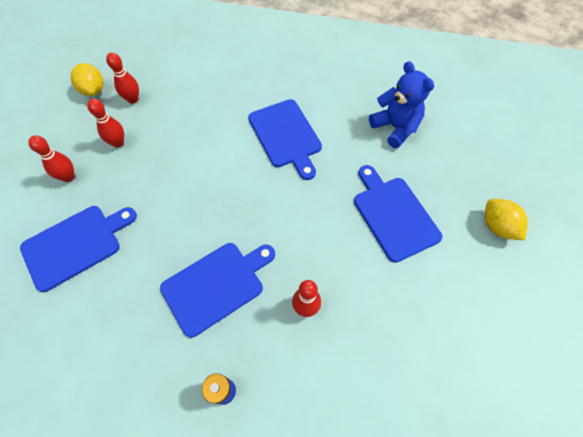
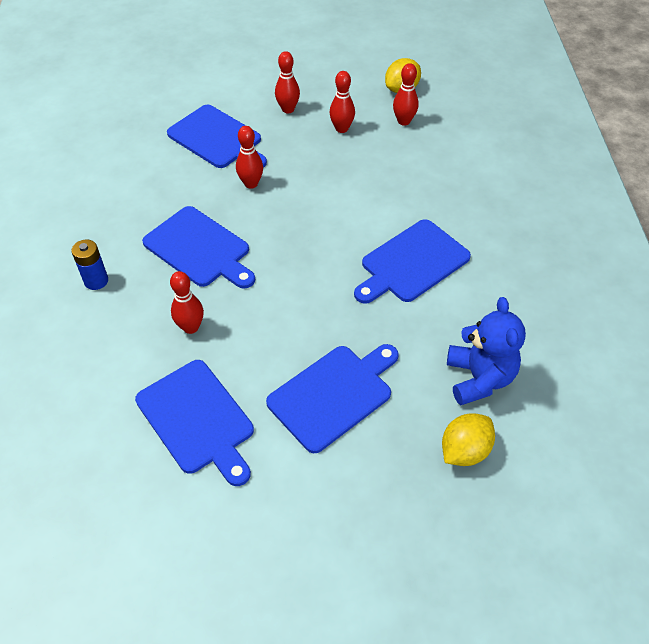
camera: 75 degrees right, 10 degrees down
blue teddy bear [369,61,434,148] -> blue teddy bear turned 45 degrees counterclockwise [447,297,526,405]
yellow lemon [485,199,528,240] -> yellow lemon moved to [442,413,495,466]
none -> blue cutting board [135,360,254,486]
none -> red bowling pin [236,126,263,189]

